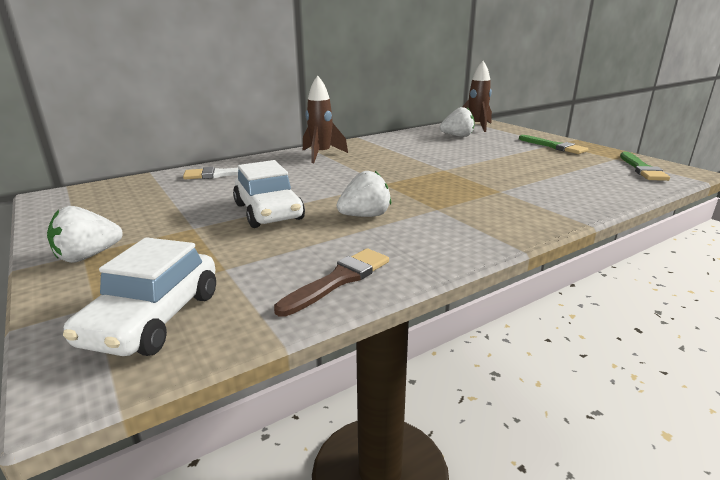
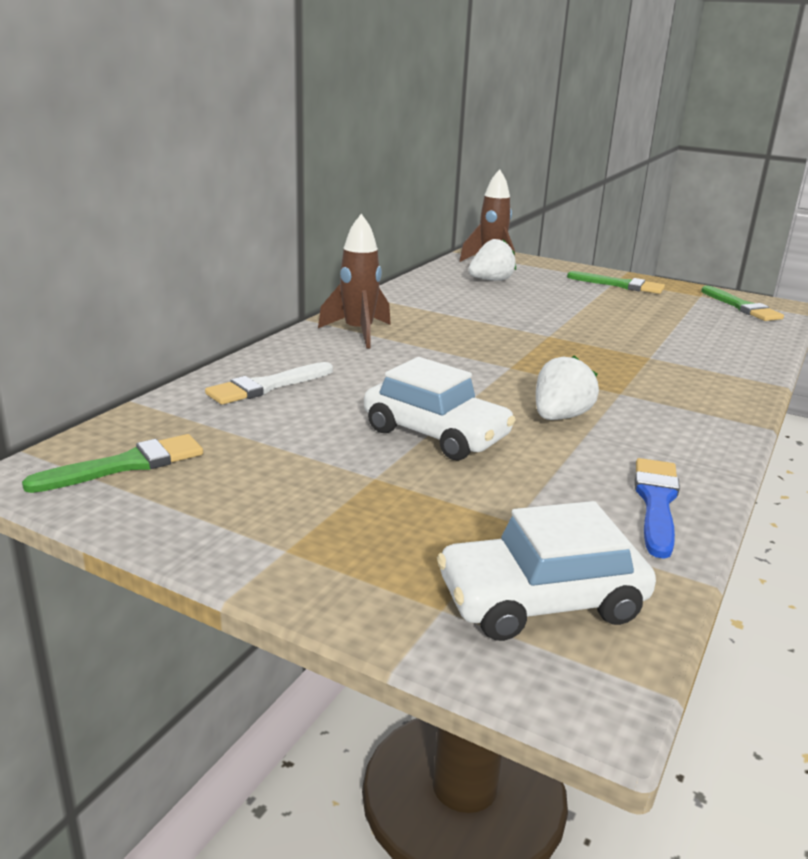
camera: 30 degrees left, 0 degrees up
white strawberry [47,206,123,263] -> none
white car [63,237,216,356] -> white car turned 90 degrees clockwise [437,501,656,641]
brown brush [274,248,389,317] -> blue brush [635,458,680,559]
none -> green brush [22,434,203,493]

